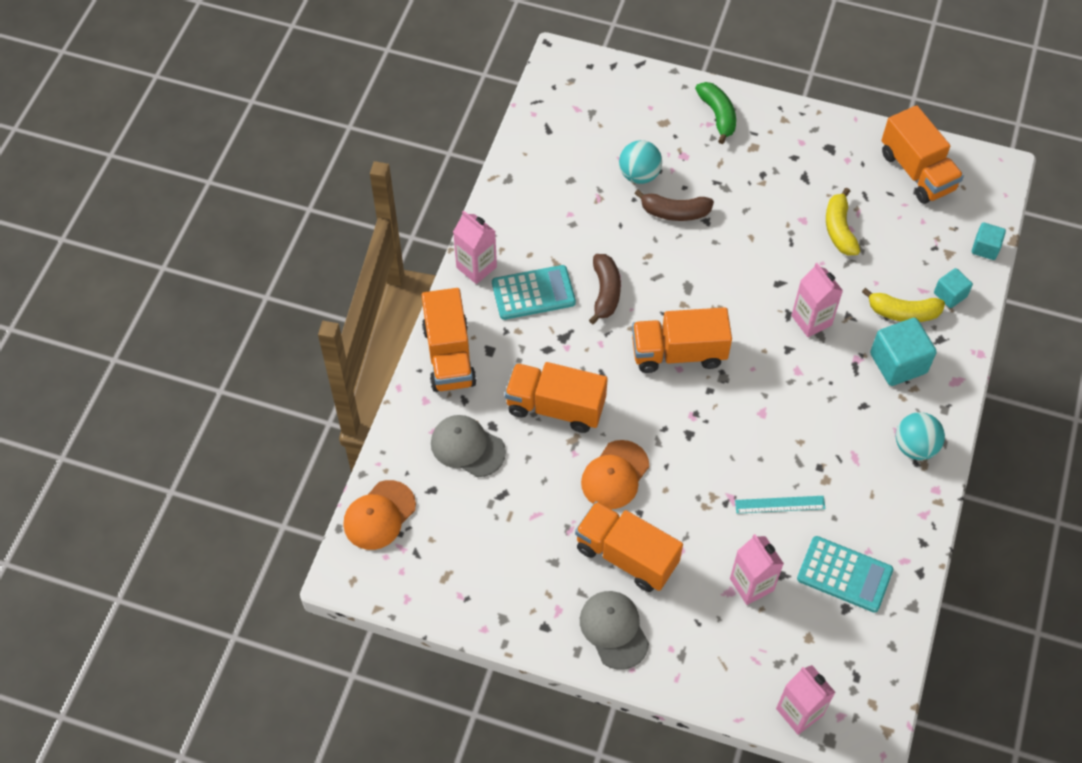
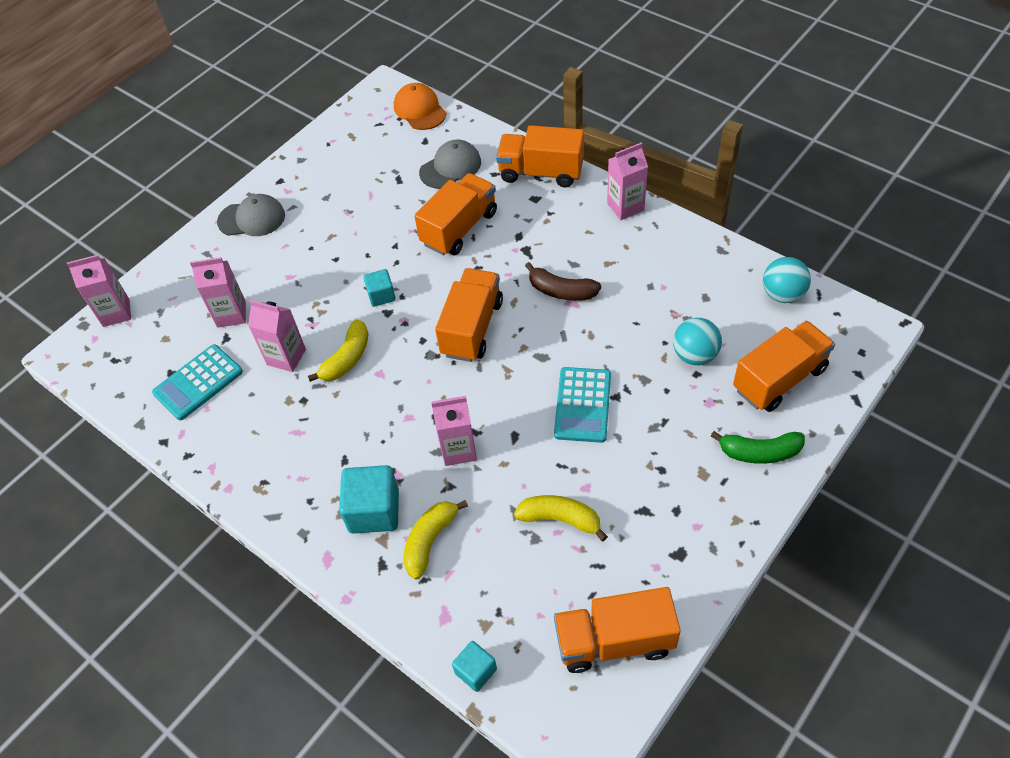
camera: 115 degrees right, 5 degrees down
turquoise calculator [492,265,576,320] -> turquoise calculator moved to [554,367,611,443]
orange truck [575,501,683,592] -> orange truck moved to [733,321,835,412]
orange cap [581,440,649,509] -> none
brown banana [635,190,714,221] -> none
turquoise ruler [735,496,826,514] -> pink carton [248,300,306,372]
turquoise ball [896,412,945,460] -> turquoise ball moved to [763,257,811,303]
turquoise cube [934,268,973,308] -> turquoise cube moved to [363,269,396,307]
none -> yellow banana [308,320,368,382]

